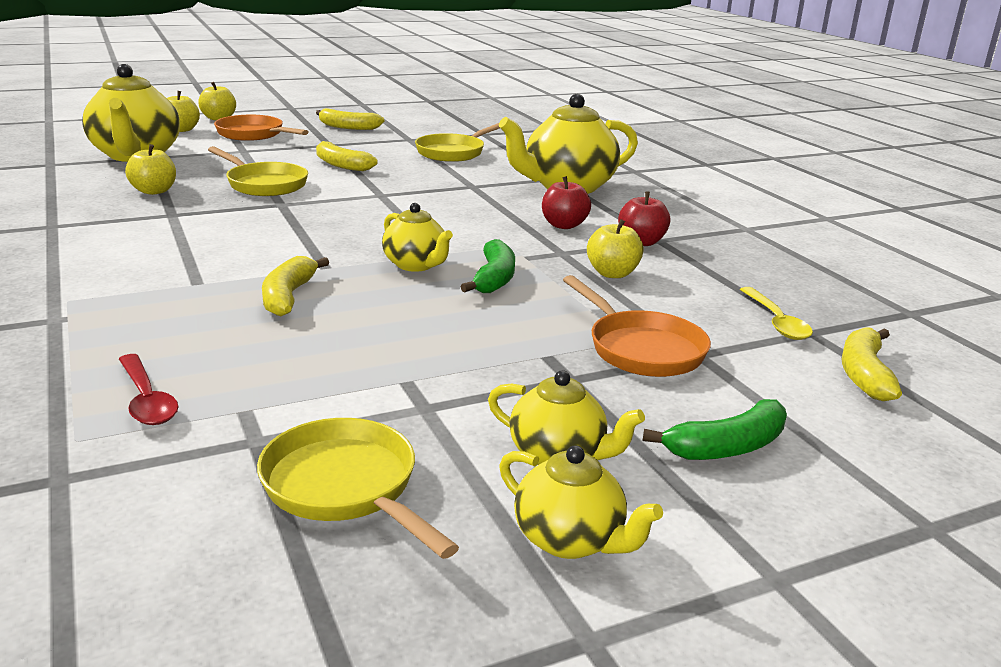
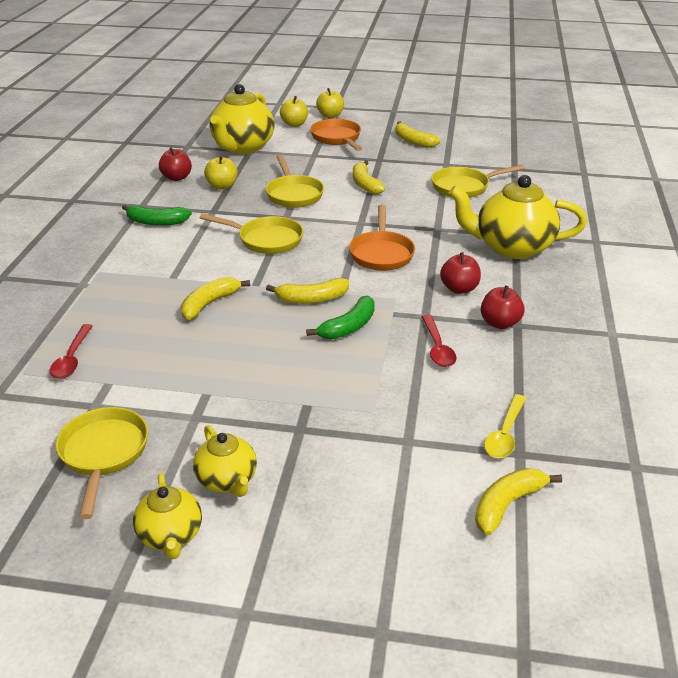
camera: 35 degrees right, 10 degrees up
yellow teapot [382,203,453,272] -> yellow banana [266,278,349,304]
orange pan [563,275,711,377] -> orange pan moved to [349,205,415,271]
yellow apple [587,219,644,278] -> red spoon [422,315,457,367]
green banana [643,399,787,460] -> green banana moved to [122,205,192,226]
none -> red apple [159,147,192,181]
none -> yellow pan [200,214,303,254]

